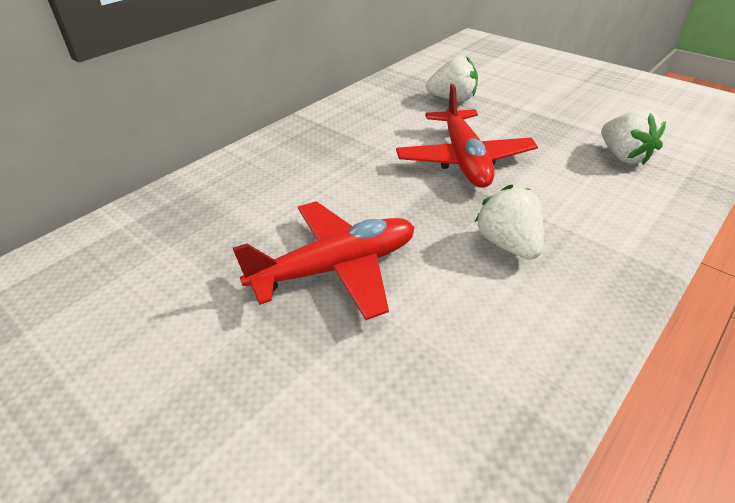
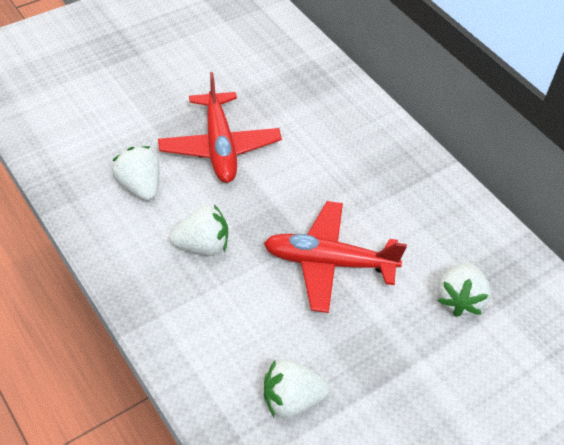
camera: 100 degrees right, 10 degrees up
none -> white strawberry [112,146,159,201]

